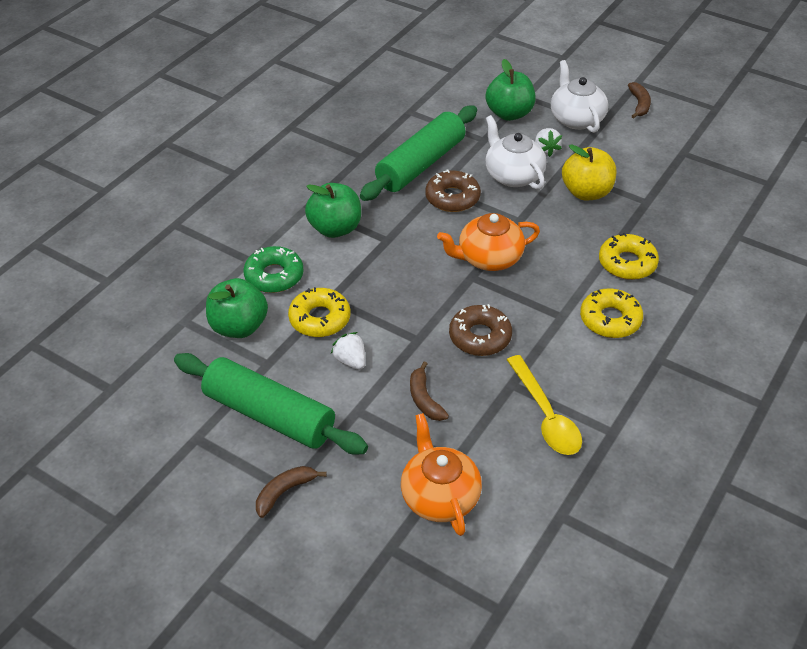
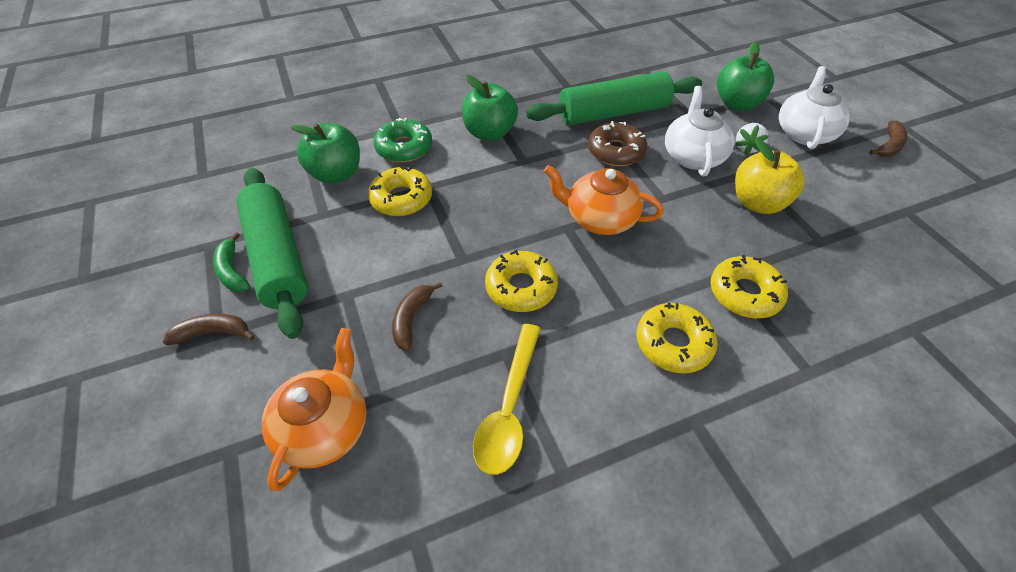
camera: 35 degrees right, 5 degrees up
white strawberry [331,332,365,370] -> none
brown donut [449,304,512,356] -> yellow donut [485,250,558,312]
none -> green banana [213,232,250,292]

